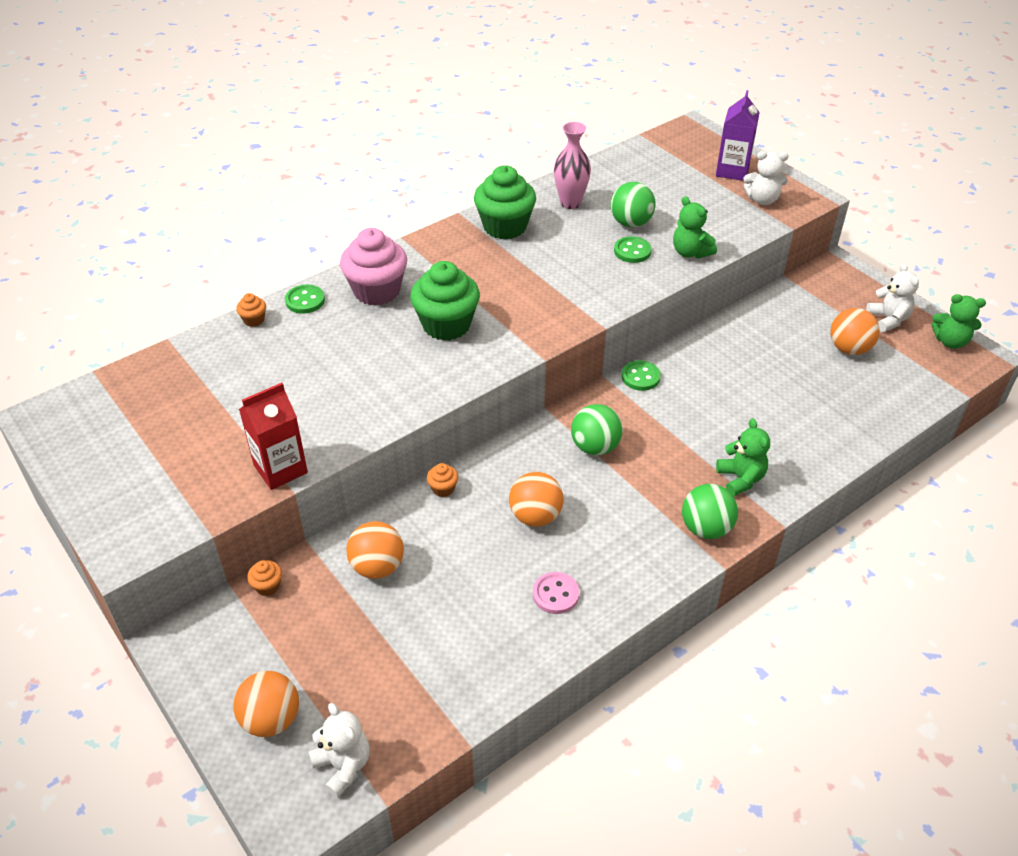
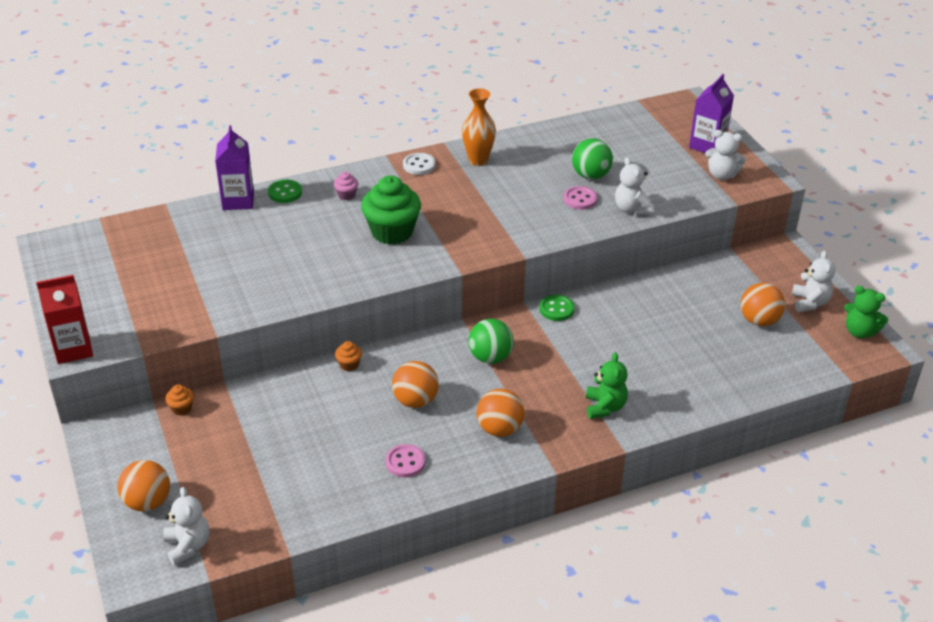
camera: 15 degrees right, 5 degrees down
orange cupcake [236,293,266,327] -> purple carton [215,125,254,210]
red carton [239,383,308,490] -> red carton moved to [36,275,93,364]
pink cupcake [340,228,407,306] -> pink cupcake [334,172,358,200], size x0.43
orange ball [346,521,404,579] -> orange ball moved to [476,389,525,437]
green cupcake [474,165,536,239] -> orange vase [462,88,496,166]
pink vase [554,122,591,209] -> none
green button [614,236,651,263] -> pink button [564,186,597,210]
green teddy bear [673,196,717,258] -> white teddy bear [615,157,654,215]
green ball [682,484,738,539] -> none
none -> white button [403,153,436,175]

